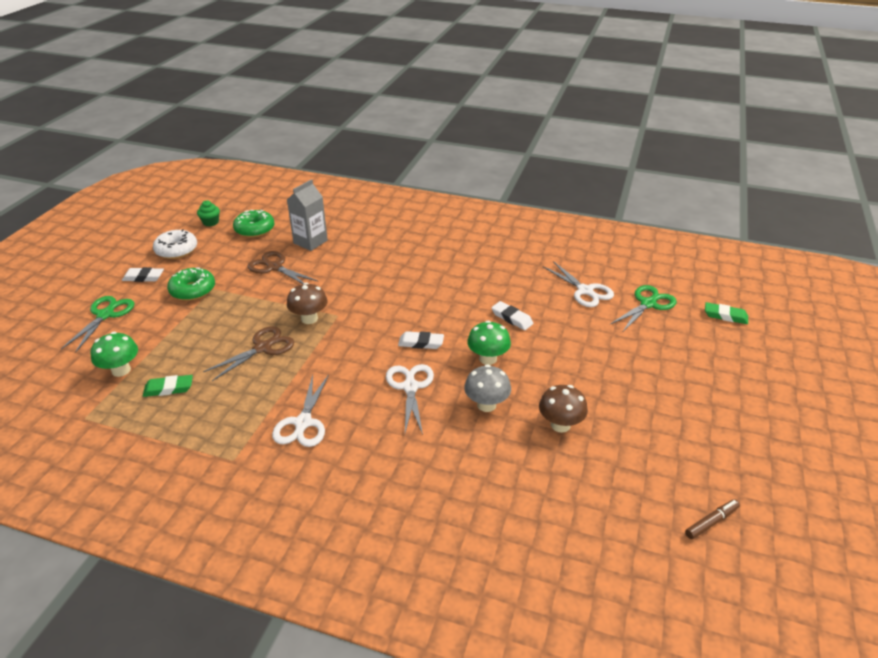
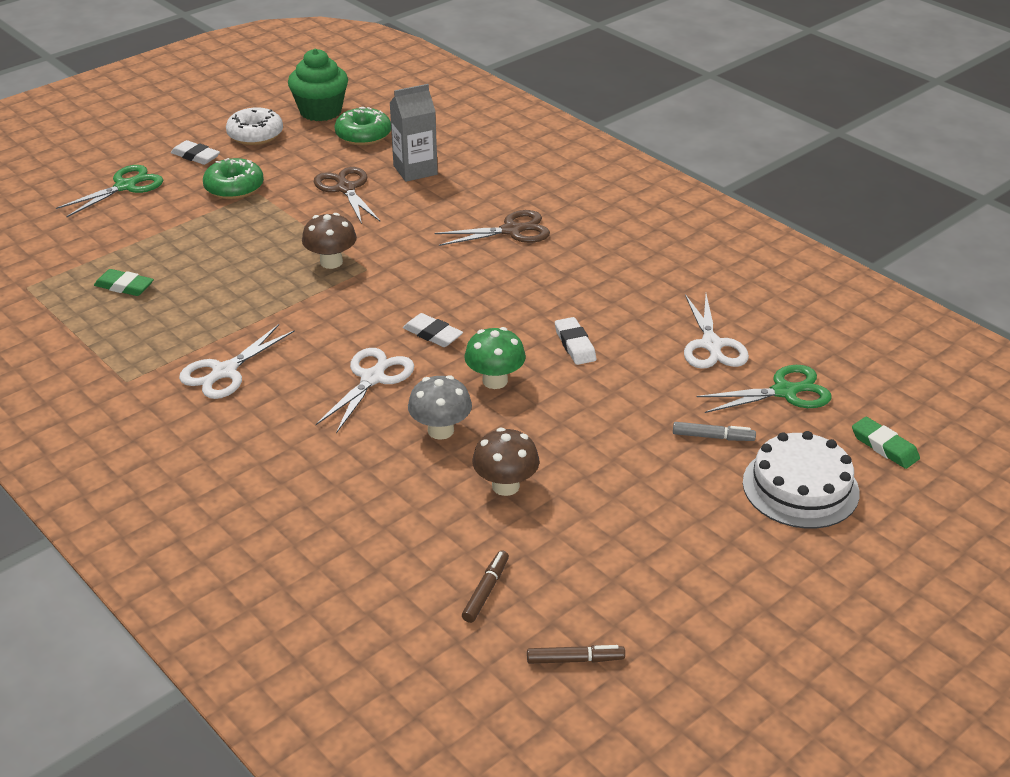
camera: 30 degrees right, 0 degrees up
green mushroom [90,332,138,377] -> none
green cupcake [197,200,220,226] -> green cupcake [288,49,348,121], size x1.96
brown scissors [203,326,294,381] -> brown scissors moved to [434,210,550,246]
none -> brown marker [462,550,509,623]
none -> grey marker [673,422,756,441]
none -> white cake [743,431,860,528]

